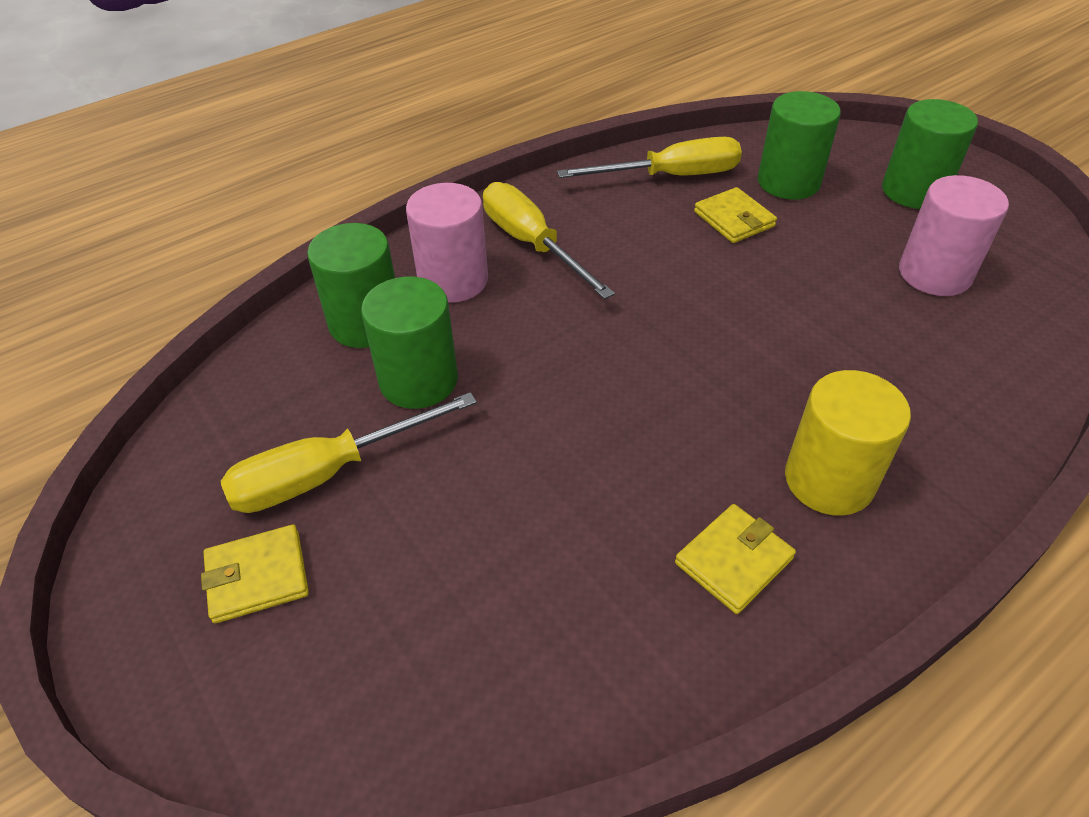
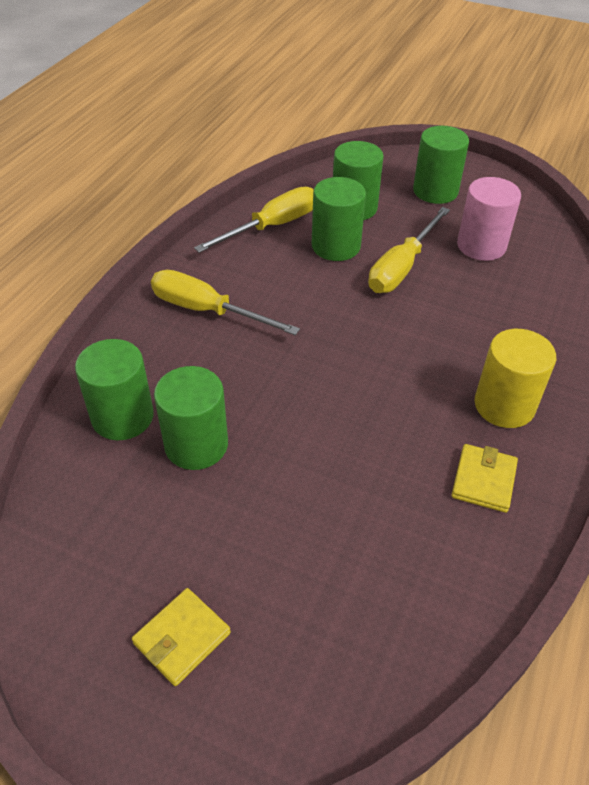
camera: 30 degrees left, 0 degrees up
yellow screwdriver [221,392,477,513] -> yellow screwdriver moved to [368,207,450,293]
pink cylinder [406,183,488,303] -> none
yellow wallet [694,187,777,243] -> green cylinder [312,177,366,261]

